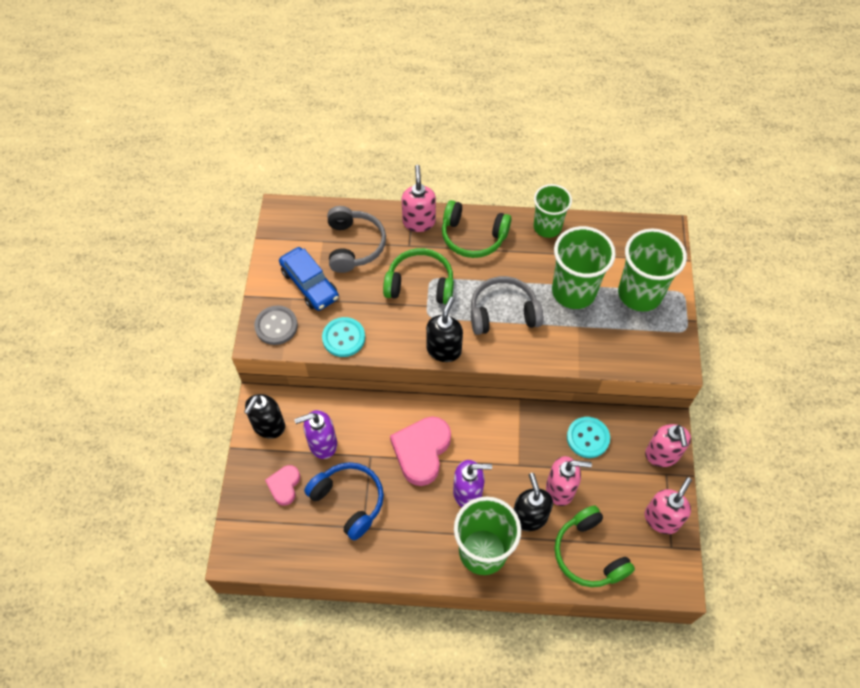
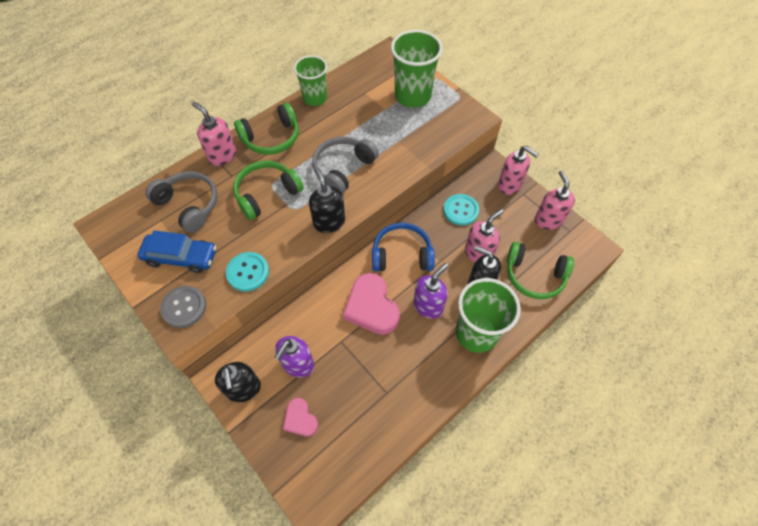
camera: 45 degrees left, 0 degrees up
blue headphones [304,462,384,540] -> blue headphones moved to [372,223,435,271]
green cup [552,226,616,309] -> none

